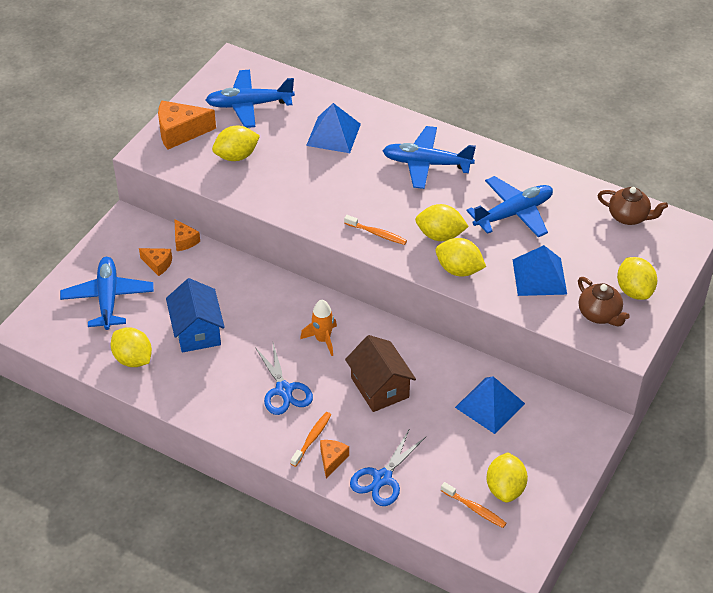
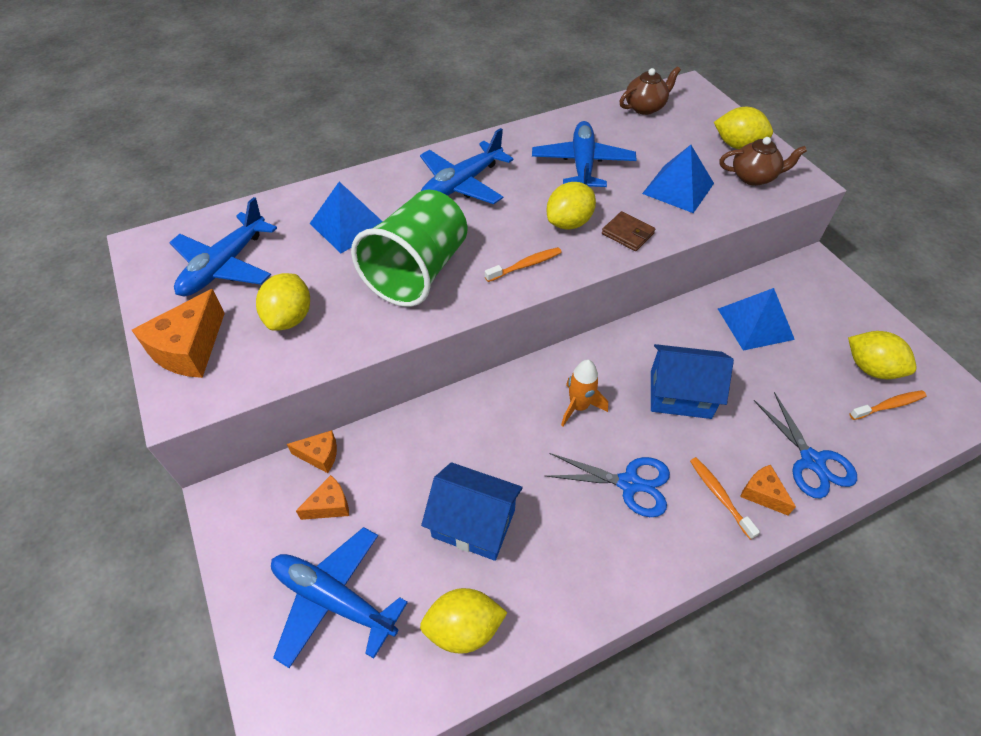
camera: 55 degrees left, 5 degrees up
brown house [345,335,416,412] -> blue house [651,344,734,419]
yellow lemon [436,238,486,276] -> brown wallet [602,211,655,251]
none -> green cup [351,190,467,307]

